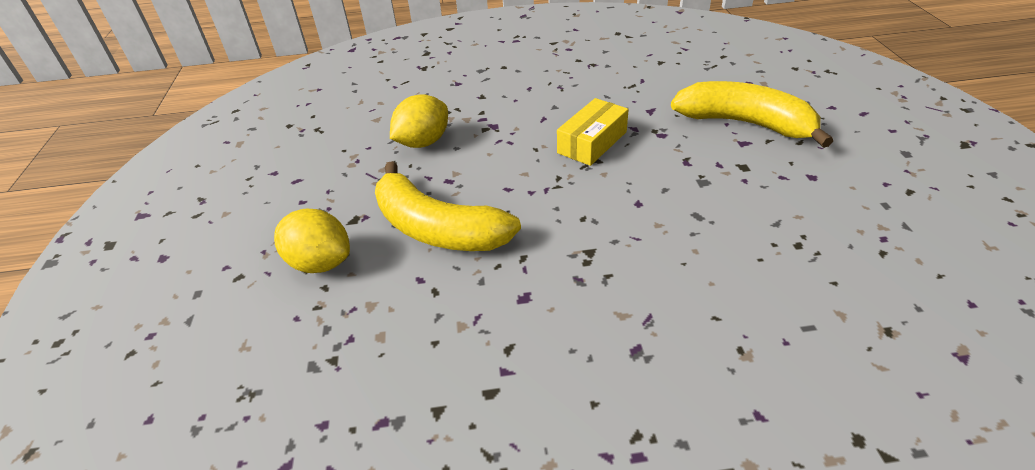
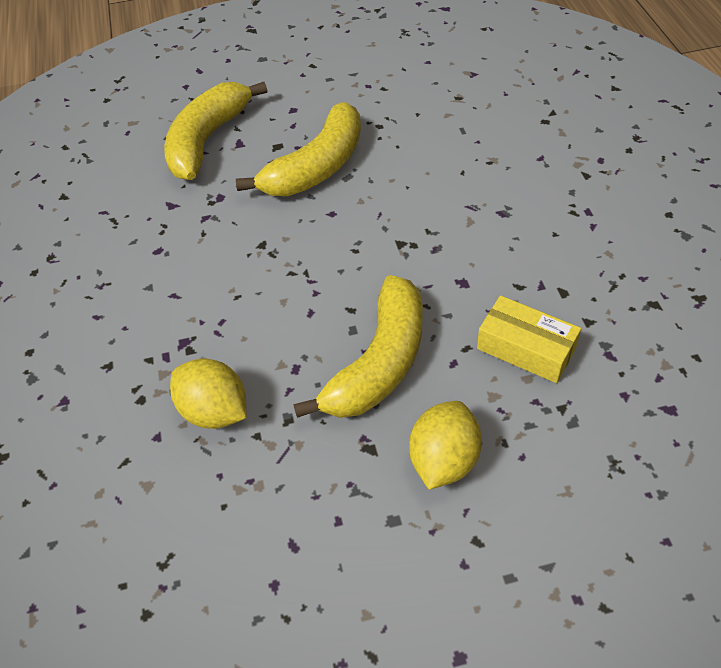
camera: 95 degrees left, 10 degrees up
yellow box [557,98,629,166] -> yellow box moved to [477,295,581,383]
none -> yellow banana [236,102,361,196]

